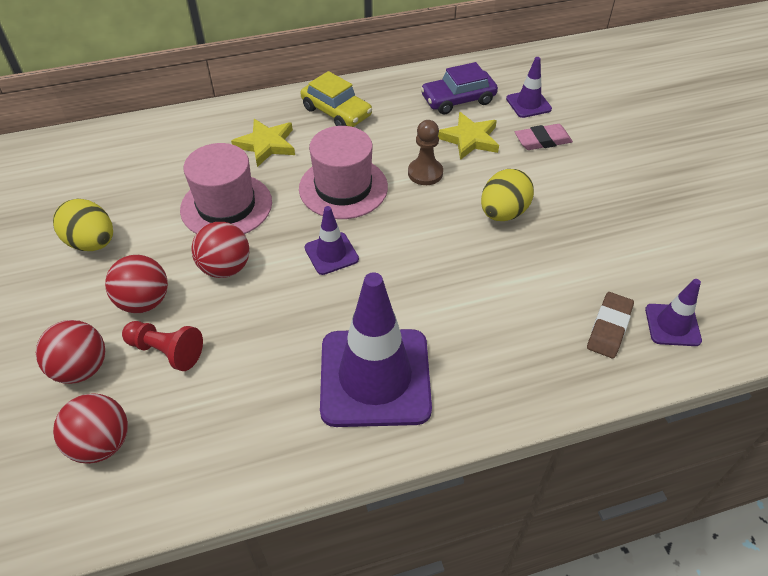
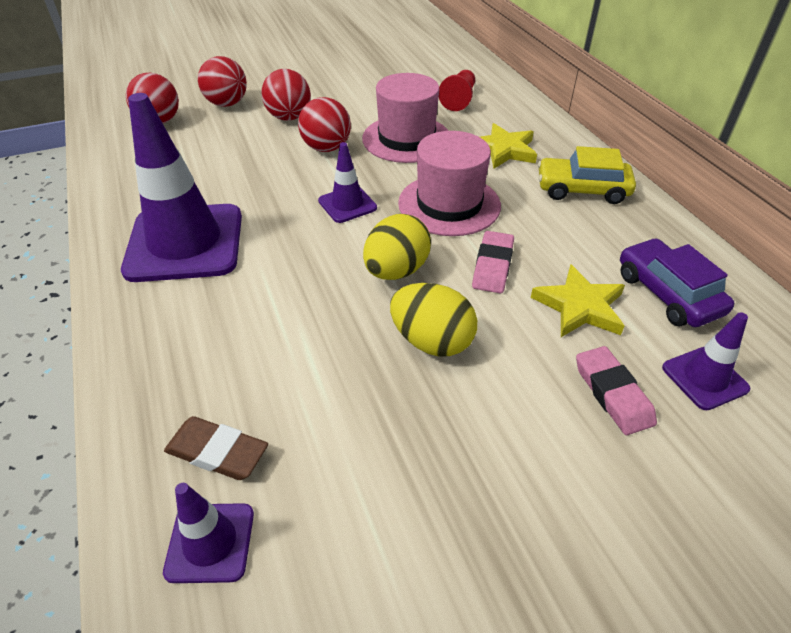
camera: 85 degrees right, 5 degrees down
yellow egg [53,199,113,251] -> yellow egg moved to [363,214,431,280]
red pawn [122,321,203,371] -> red pawn moved to [439,70,475,111]
yellow car [301,71,372,127] -> yellow car turned 60 degrees clockwise [538,146,636,204]
brown pawn [408,120,443,185] -> pink eraser [472,231,514,293]

